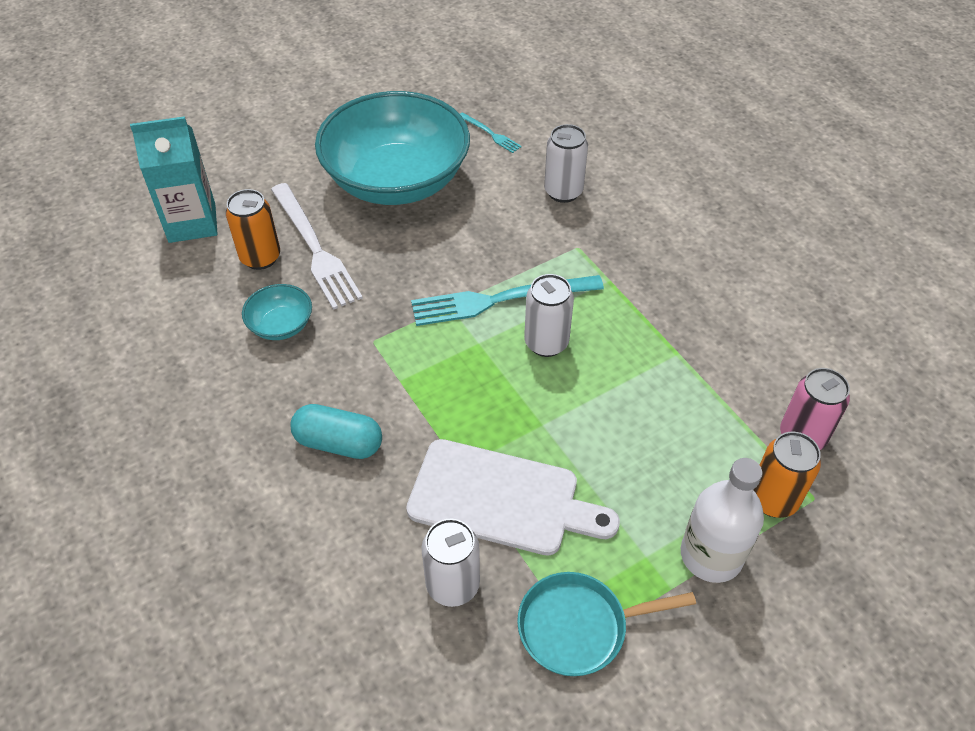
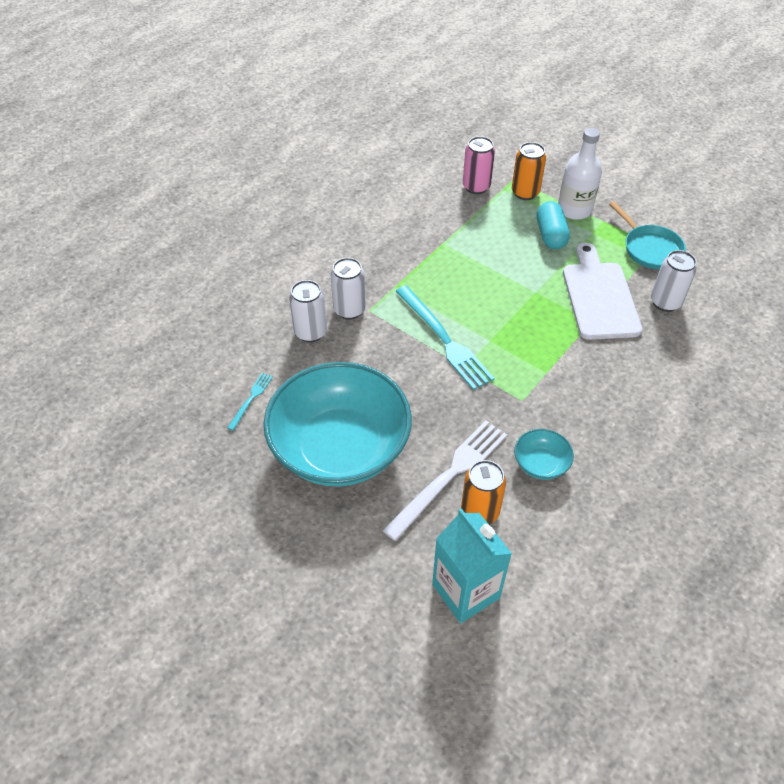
camera: 110 degrees left, 0 degrees up
turquoise capsule [290,404,382,459] -> turquoise capsule moved to [537,201,570,249]
white can [524,274,574,357] -> white can moved to [331,258,366,319]

